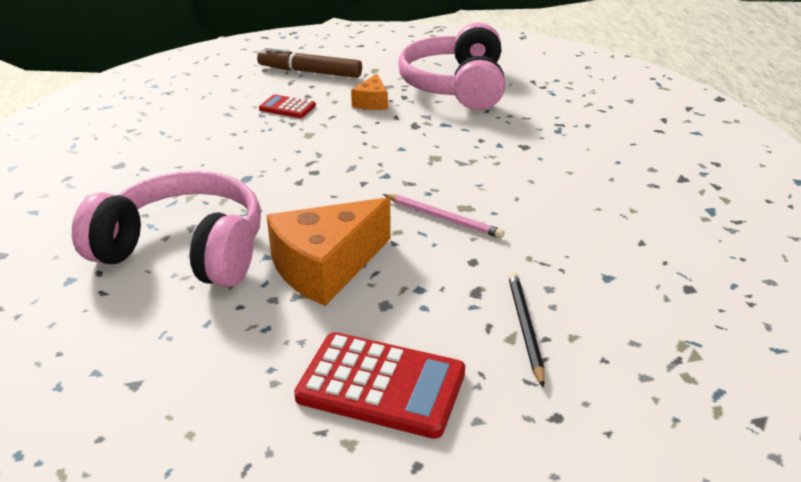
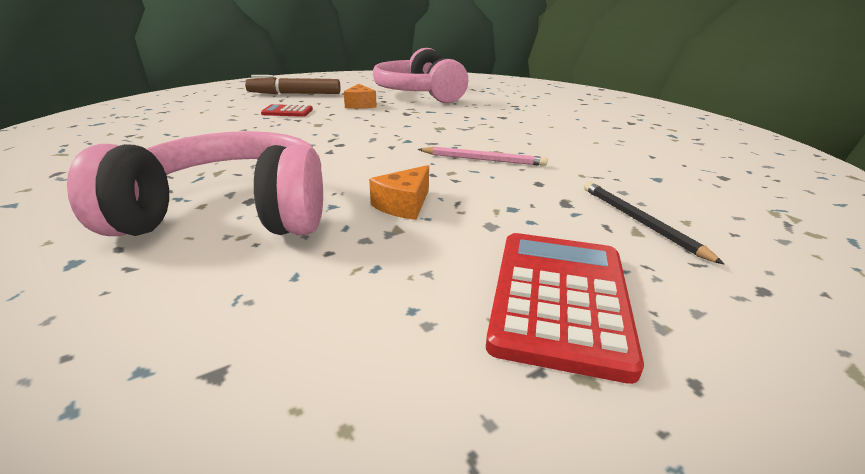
camera: 20 degrees left, 5 degrees down
orange cheese [267,197,391,306] -> orange cheese [369,165,429,220], size x0.51
red calculator [294,332,465,439] -> red calculator turned 75 degrees counterclockwise [486,233,644,384]

